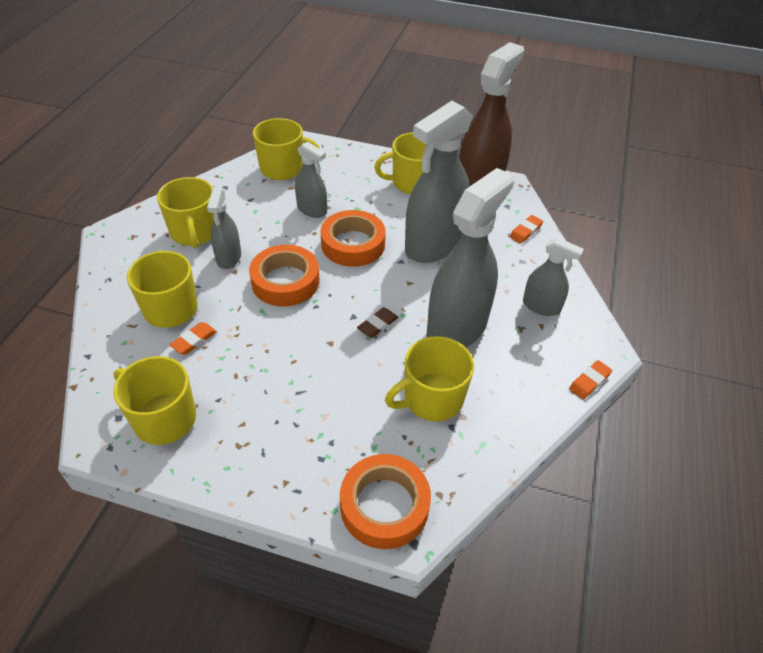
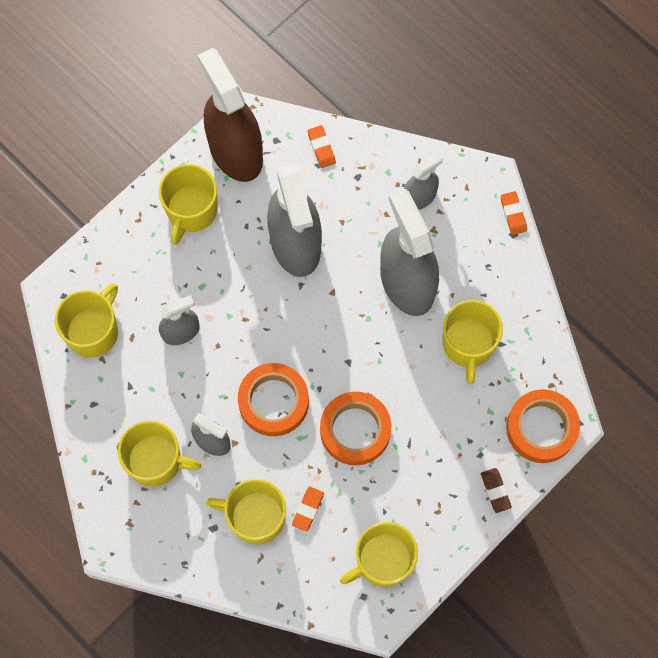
camera: 60 degrees left, 25 degrees up
orange eraser [169,322,217,355] -> orange eraser turned 45 degrees clockwise [292,486,324,532]
orange tape [321,210,386,267] -> orange tape moved to [320,392,392,465]
brown eraser [357,307,399,338] -> brown eraser moved to [481,468,512,513]

